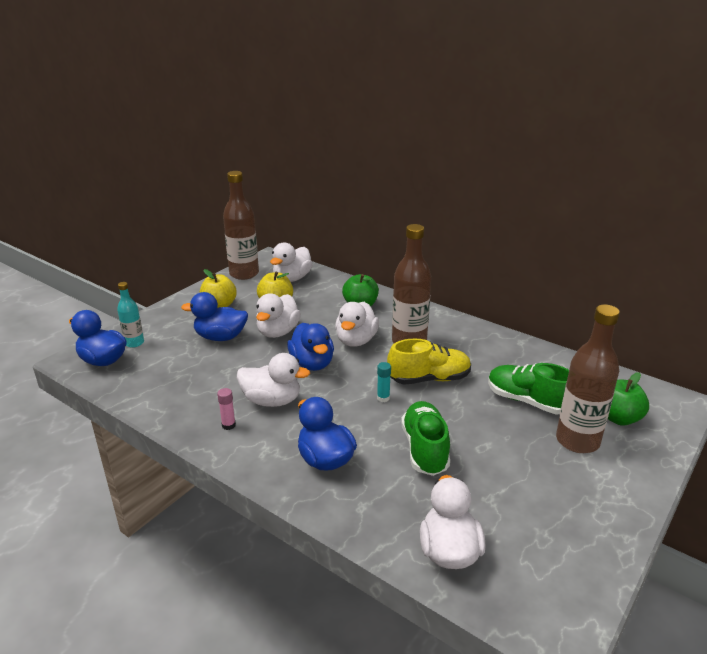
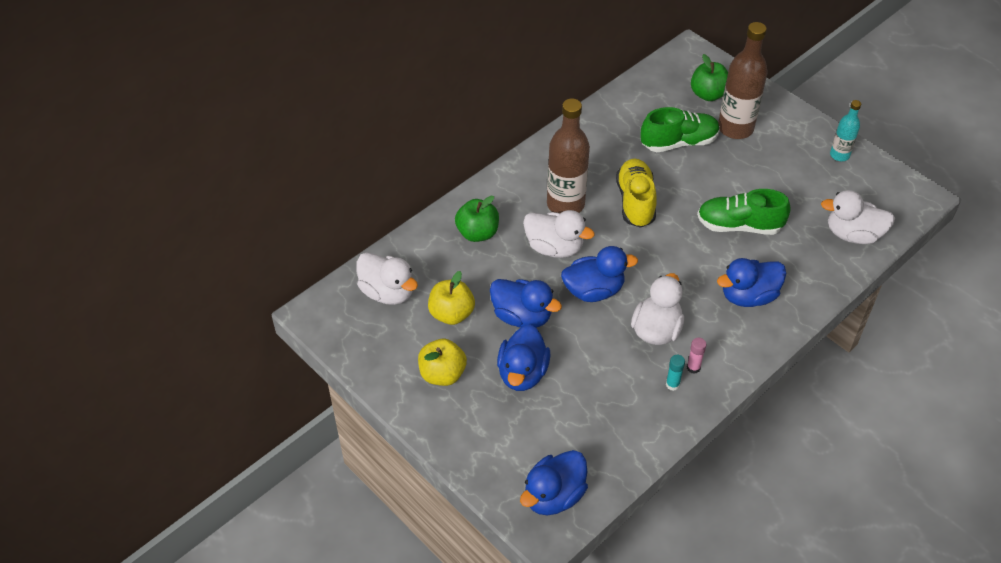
camera: 80 degrees left, 20 degrees up
turquoise bottle [117,282,144,348] -> turquoise bottle moved to [830,100,861,161]
brown bottle [223,171,259,280] -> none
white duck [256,293,301,338] -> blue duck [490,279,562,328]
turquoise glue stick [377,362,391,402] -> turquoise glue stick moved to [666,355,685,391]
green shoe [488,363,569,414] -> green shoe turned 150 degrees counterclockwise [641,107,720,152]

